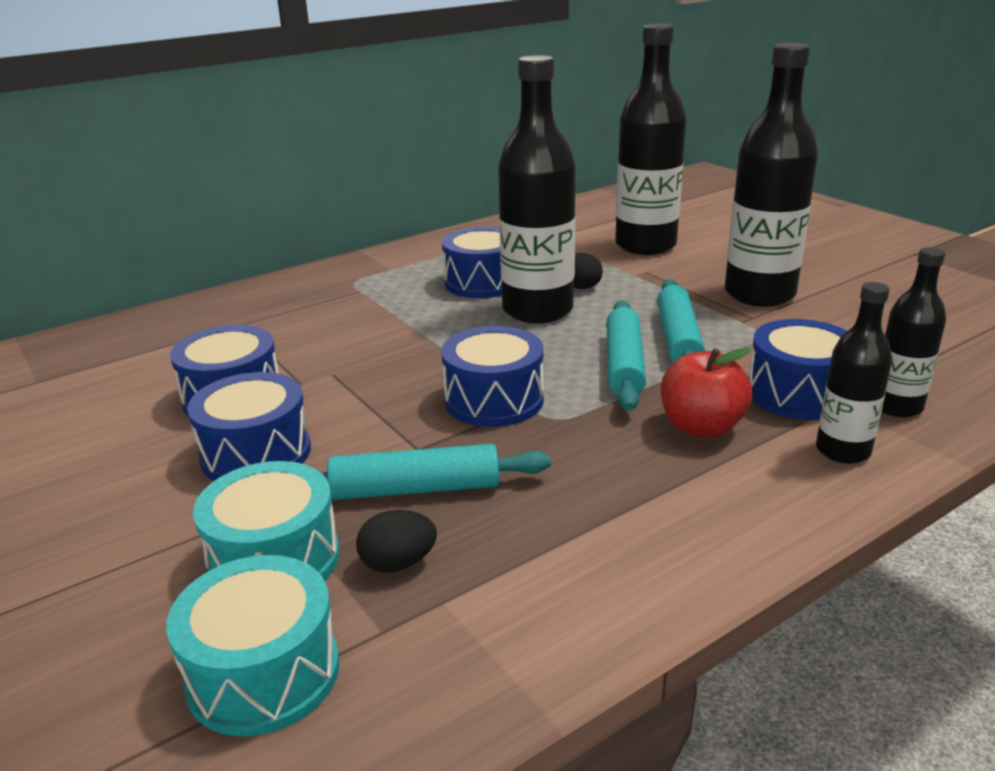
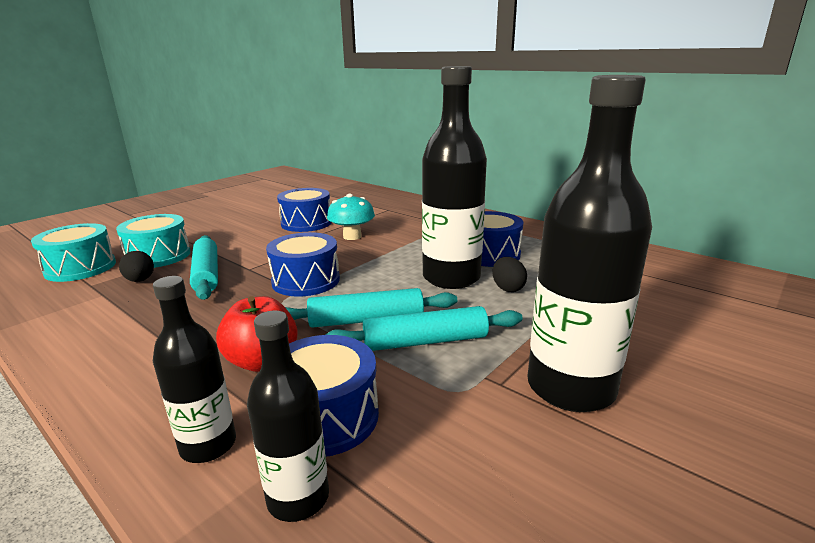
camera: 75 degrees right, 5 degrees down
blue drum [187,372,311,481] -> none
black bottle [615,24,686,255] -> none
none -> turquoise mushroom [327,194,375,240]

